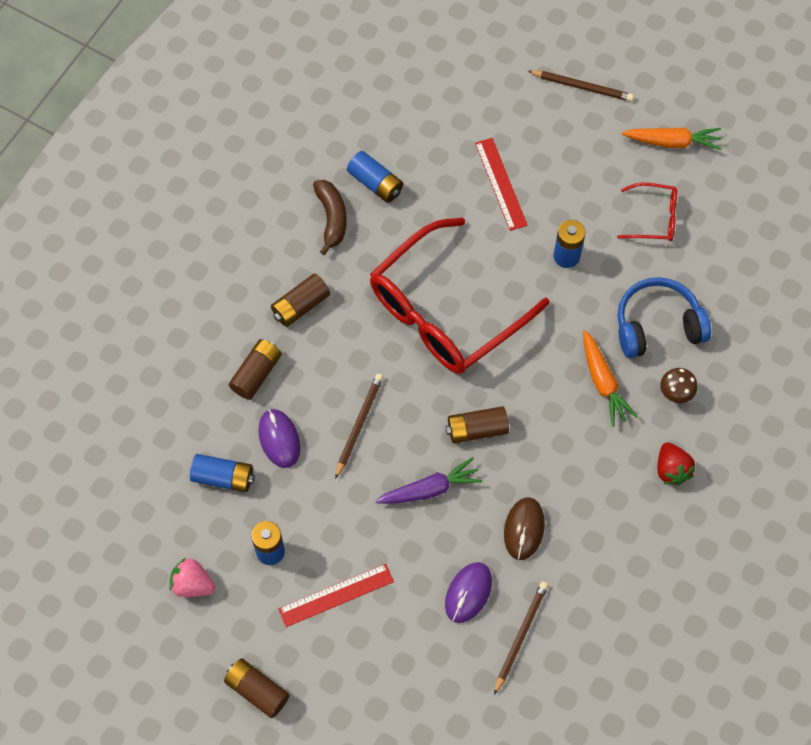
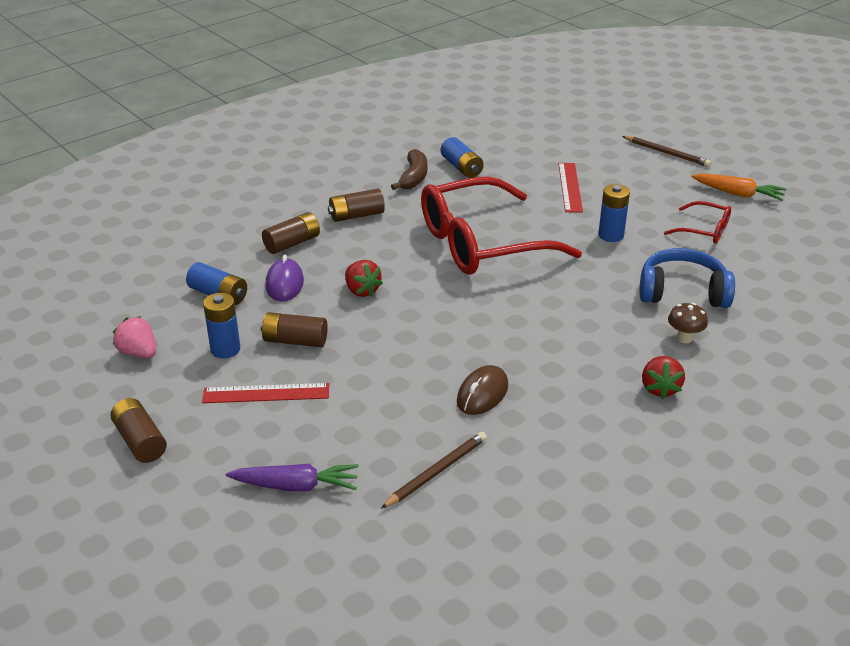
camera: 20 degrees right, 30 degrees down
brown pencil [335,373,383,479] -> red strawberry [345,260,383,297]
purple carrot [375,457,483,504] -> purple carrot moved to [226,464,359,491]
purple mouse [445,562,492,623] -> none
brown battery [446,406,509,443] -> brown battery moved to [261,312,328,347]
orange carrot [583,330,638,426] -> none

